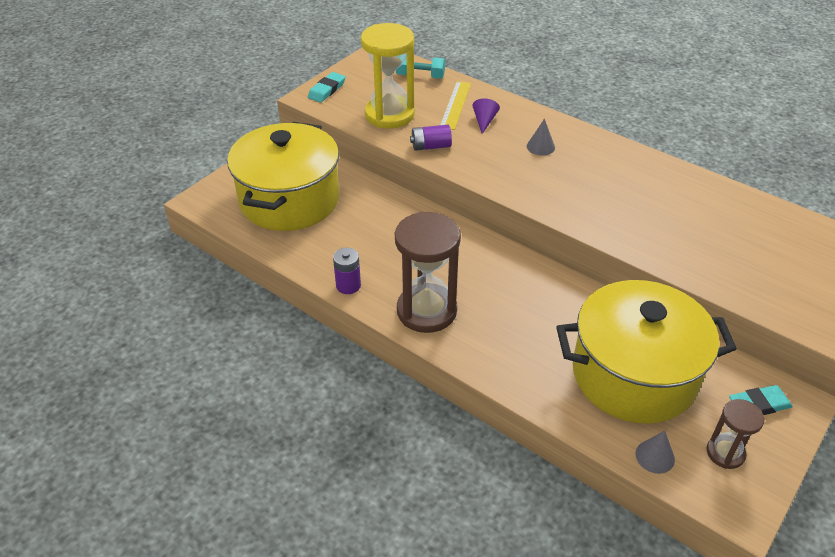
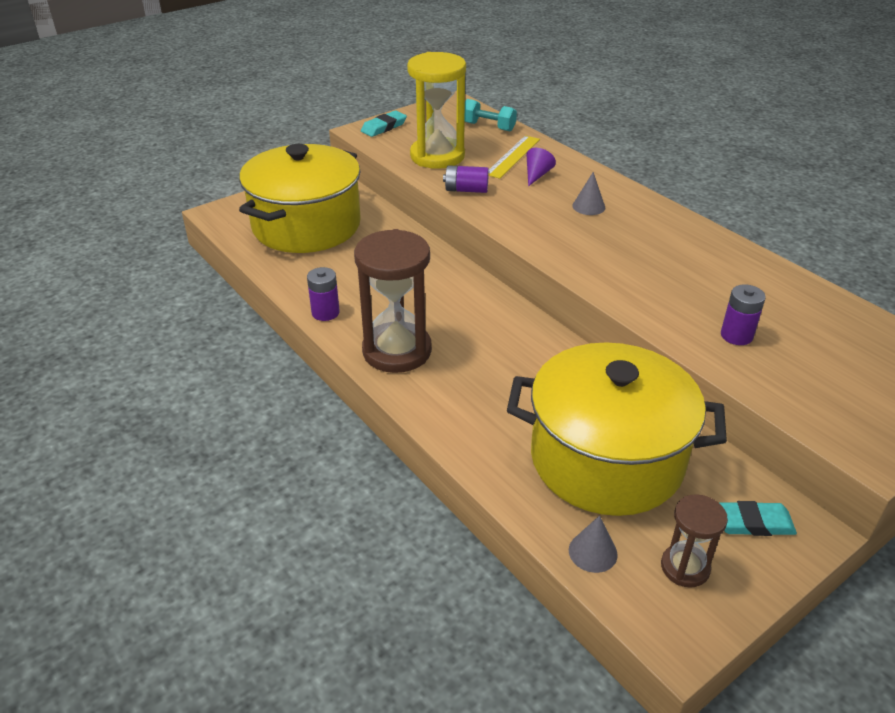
camera: 15 degrees right, 5 degrees down
none -> purple battery [721,284,766,345]

